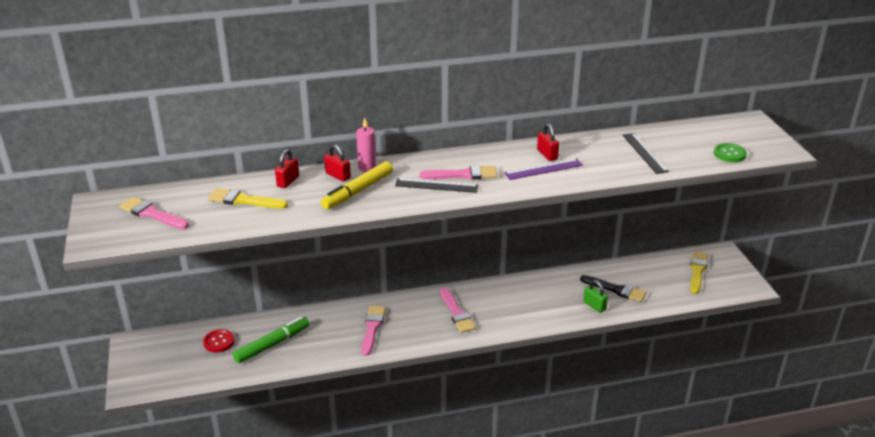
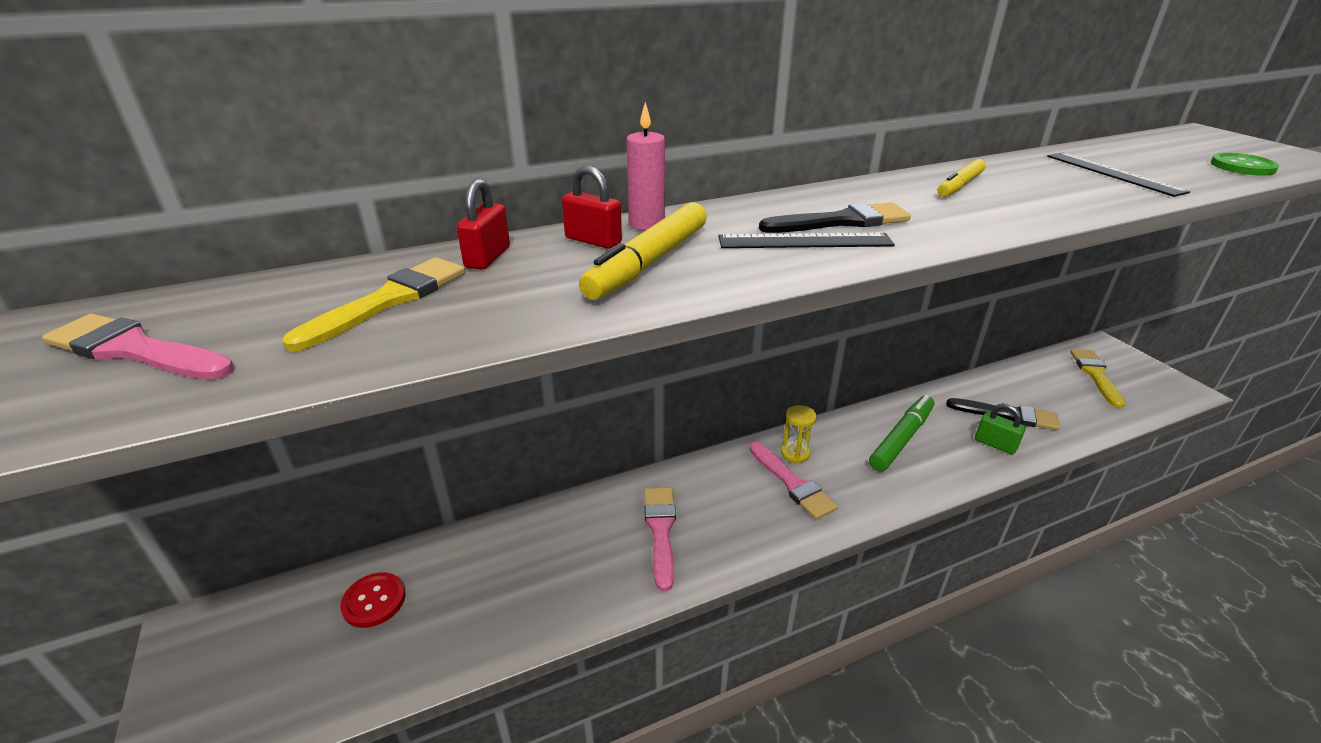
camera: 10 degrees left, 0 degrees up
yellow brush [208,188,288,209] -> yellow brush turned 120 degrees clockwise [282,257,465,352]
green marker [233,317,310,363] -> green marker moved to [869,395,934,472]
pink brush [420,165,497,179] -> black brush [759,202,911,233]
purple ruler [504,158,583,180] -> none
red padlock [537,124,559,161] -> yellow marker [938,159,986,197]
none -> yellow hourglass [781,405,817,464]

